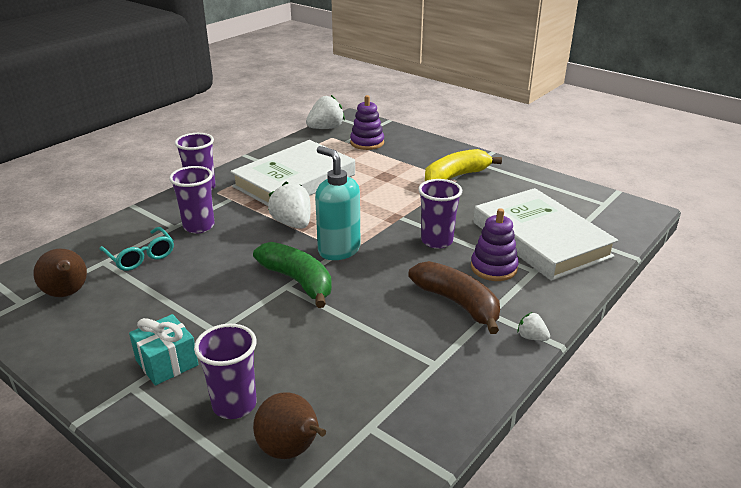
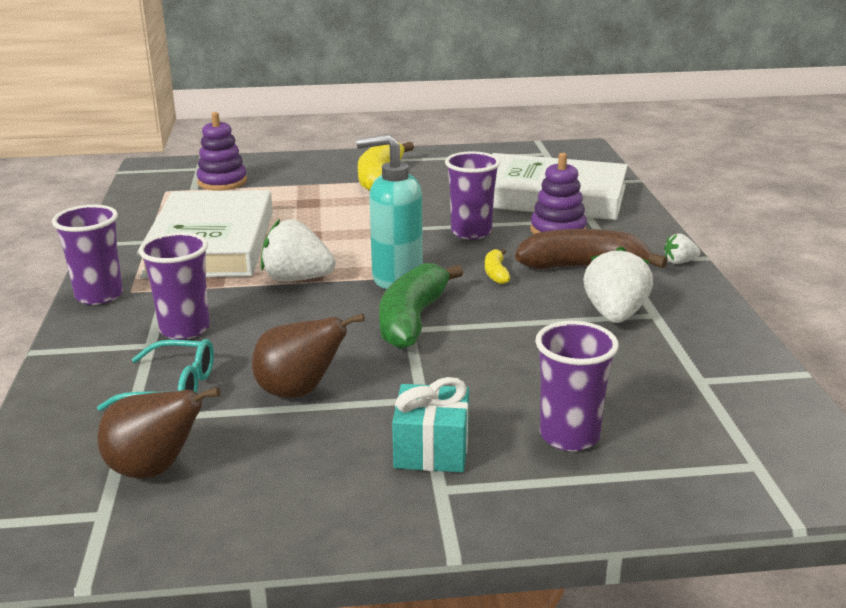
camera: 45 degrees left, 5 degrees down
green banana [253,242,332,308] -> green banana turned 75 degrees counterclockwise [379,263,463,350]
brown pear [253,392,326,459] -> brown pear moved to [252,313,365,398]
white strawberry [306,95,345,129] -> white strawberry moved to [584,246,653,323]
none -> yellow banana [485,249,510,284]

